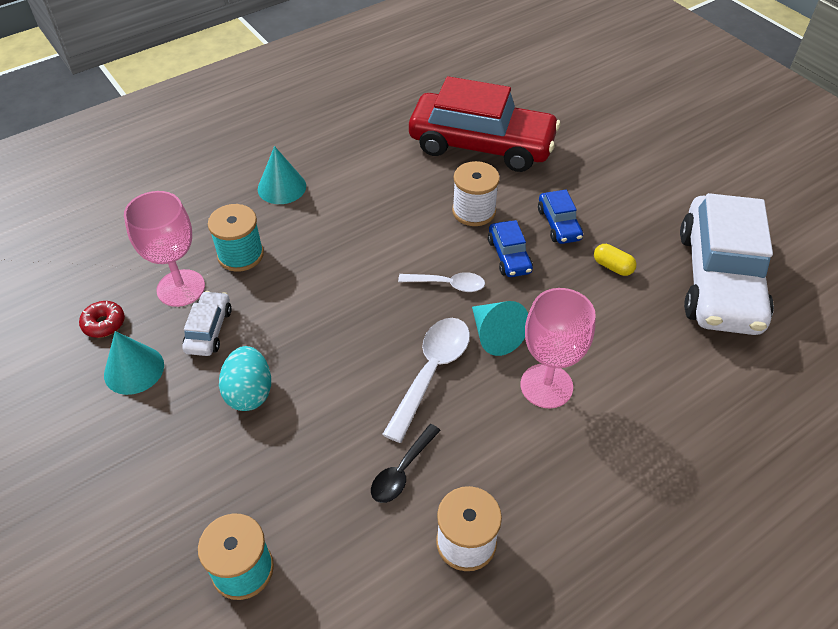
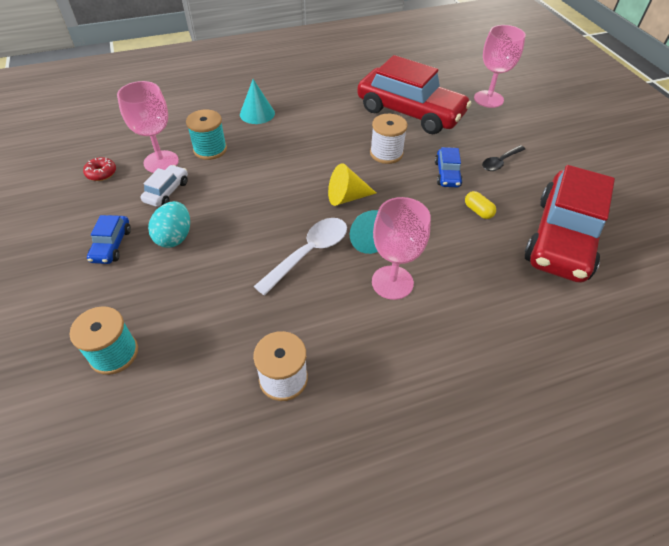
camera: 15 degrees right, 0 degrees up
turquoise cone [104,331,164,395] -> none
black spoon [371,424,441,503] -> black spoon moved to [482,145,526,171]
white spoon [398,272,485,292] -> yellow cone [328,163,376,206]
blue car [488,220,533,277] -> blue car moved to [87,215,131,264]
white car [680,193,774,335] -> red car [524,165,615,283]
none -> pink goblet [474,25,526,108]

